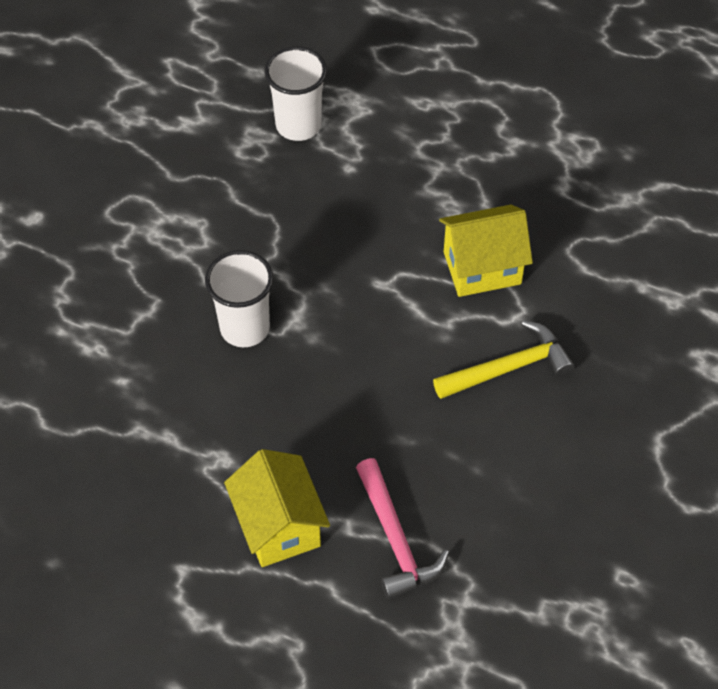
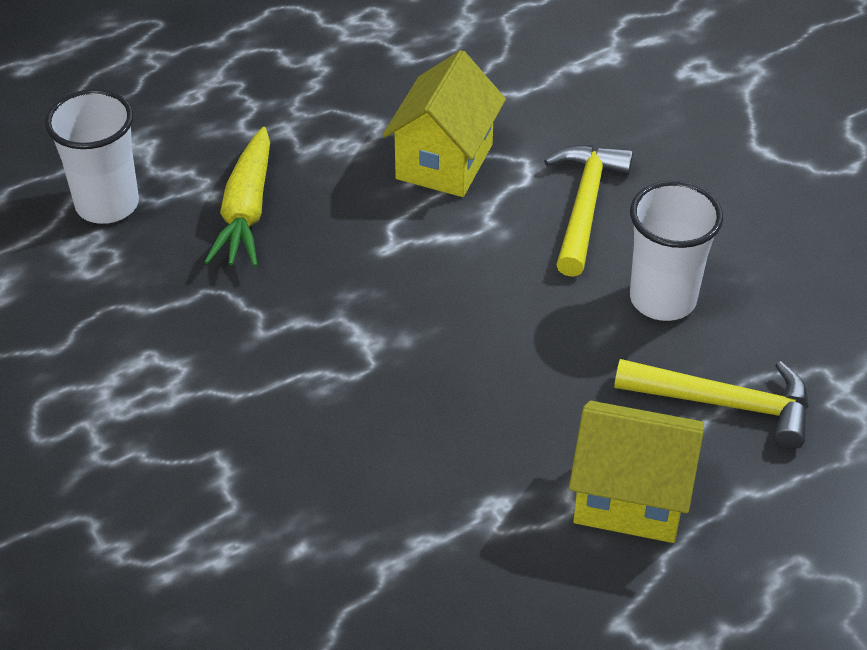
camera: 55 degrees left, 10 degrees down
white cup [205,250,273,347] -> white cup moved to [630,181,723,321]
pink hammer [356,458,449,600] -> yellow hammer [614,359,808,449]
none -> yellow carrot [205,127,270,267]

